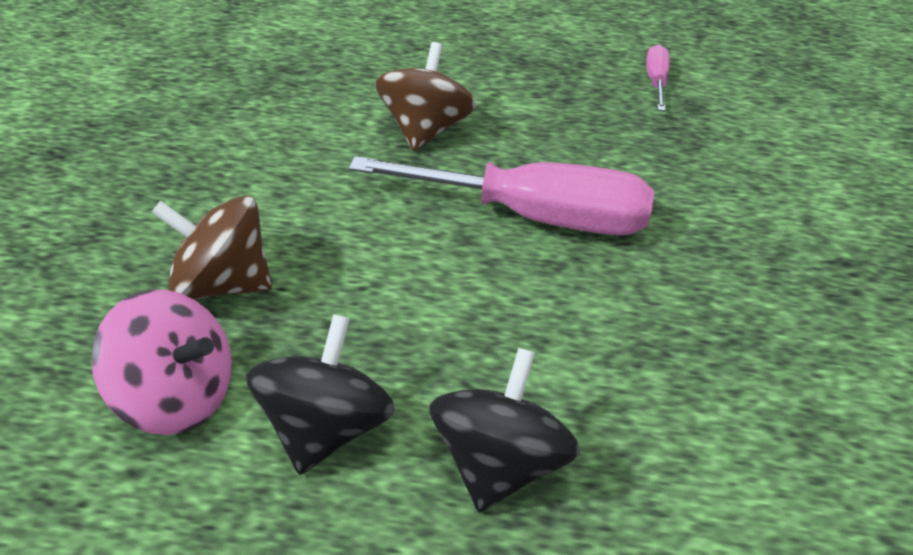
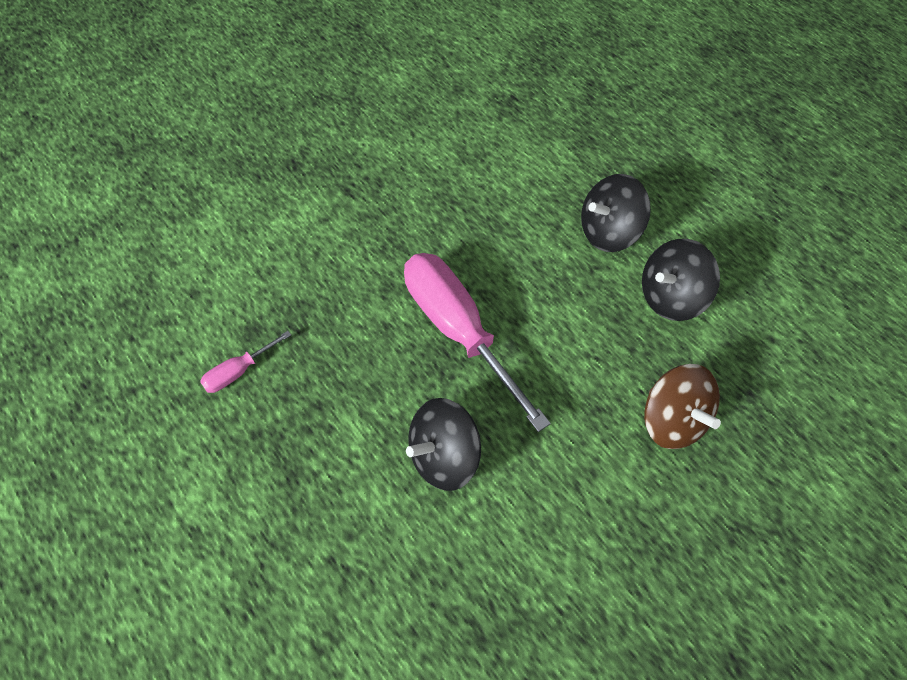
camera: 135 degrees left, 15 degrees up
pink spinning top [91,290,232,435] -> none
brown spinning top [375,42,476,151] -> black spinning top [406,398,481,491]

